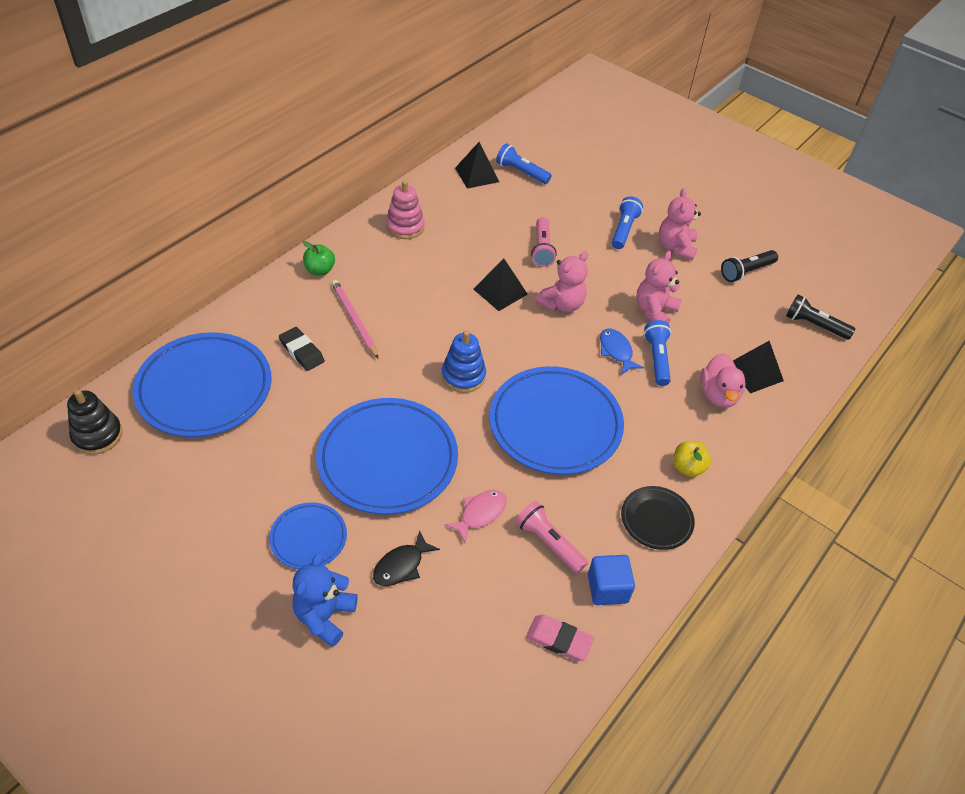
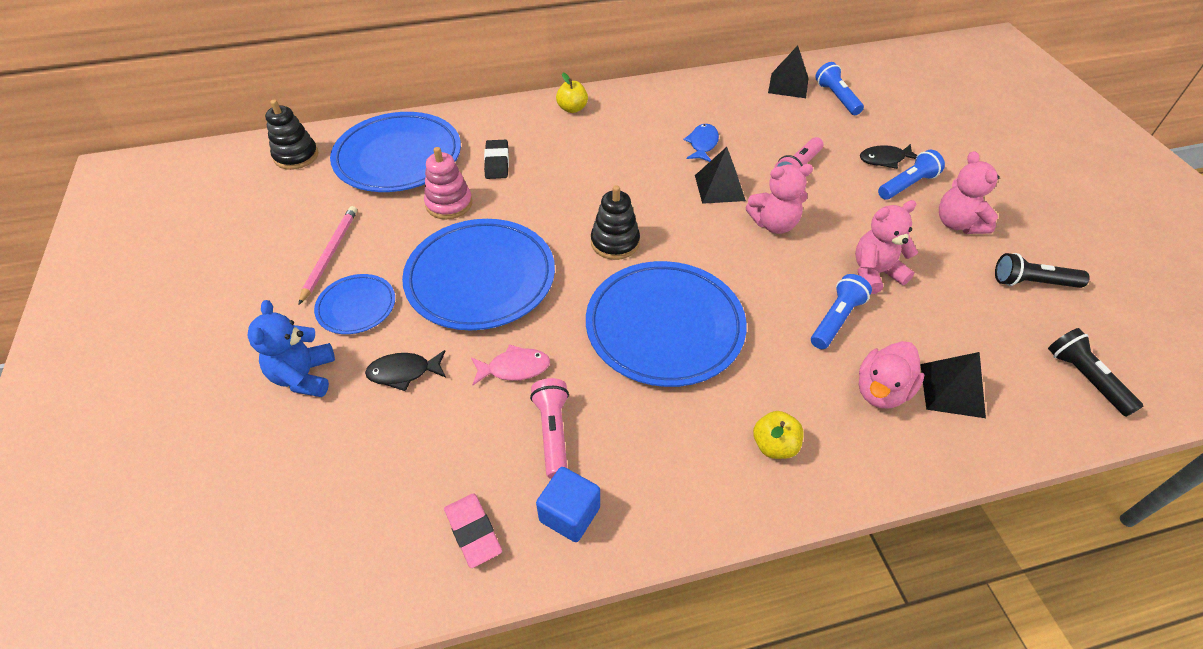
camera: 40 degrees right, 0 degrees up
blue teddy bear [292,553,357,647] -> blue teddy bear turned 60 degrees counterclockwise [247,300,335,397]
green apple [303,241,335,276] -> yellow apple [556,73,588,113]
pink pencil [331,280,378,358] -> pink pencil moved to [299,206,357,305]
pink stacking toy [386,180,425,239] -> pink stacking toy moved to [424,147,472,219]
blue stacking toy [442,330,486,393] -> black stacking toy [591,185,640,260]
blue fish [600,328,644,374] -> blue fish moved to [684,124,719,162]
black plate [621,486,695,550] -> none
pink teddy bear [659,188,701,260] -> pink teddy bear turned 60 degrees counterclockwise [939,151,1000,234]
none -> black fish [860,144,917,169]

